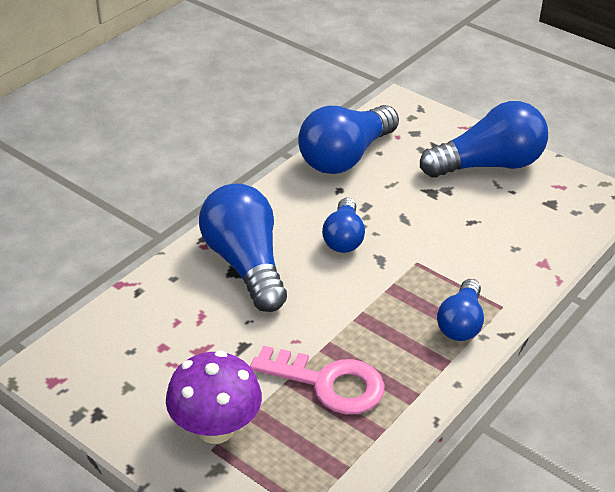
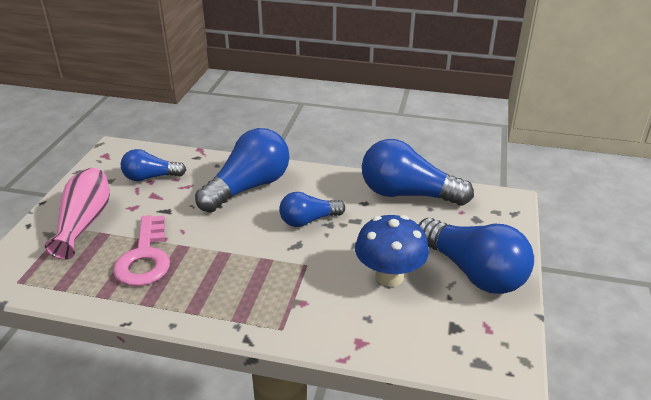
camera: 65 degrees right, 5 degrees down
purple mushroom [166,351,262,444] -> pink vase [45,168,110,260]
blue light bulb [437,279,484,341] -> blue light bulb moved to [121,149,186,181]
none -> blue mushroom [355,215,429,287]

